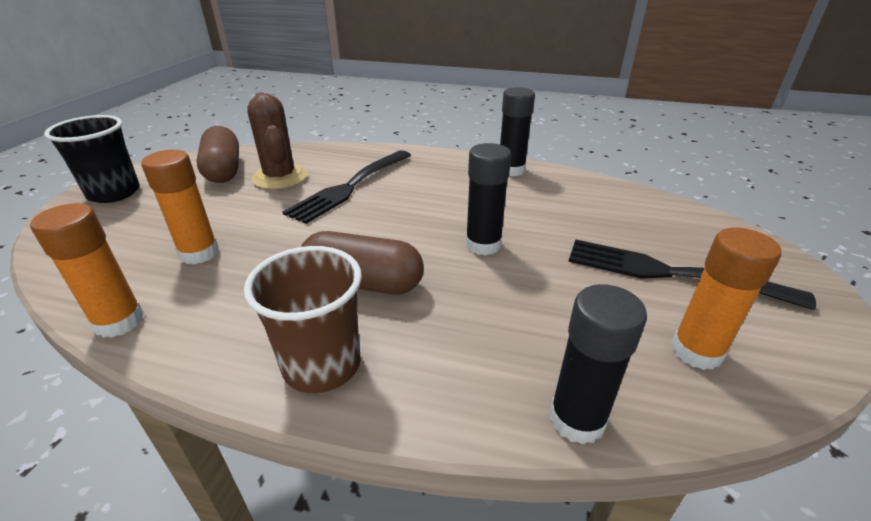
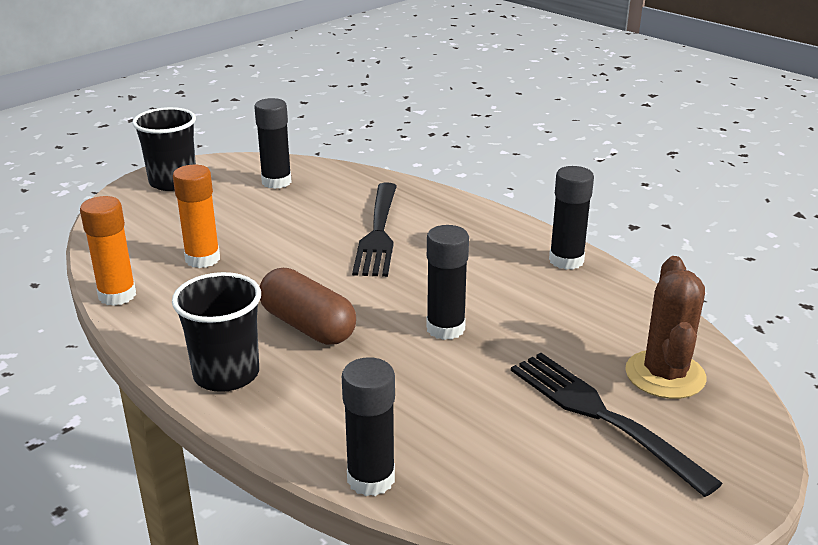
camera: 30 degrees right, 5 degrees down
brown capsule [196,126,239,183] -> black glue stick [254,98,292,189]
brown cup [244,246,362,393] -> black cup [172,272,261,392]
brown cactus [247,92,308,189] -> brown cactus moved to [625,256,707,399]
black fork [283,150,411,224] -> black fork turned 60 degrees counterclockwise [352,183,397,277]
orange glue stick [671,227,781,370] -> none

